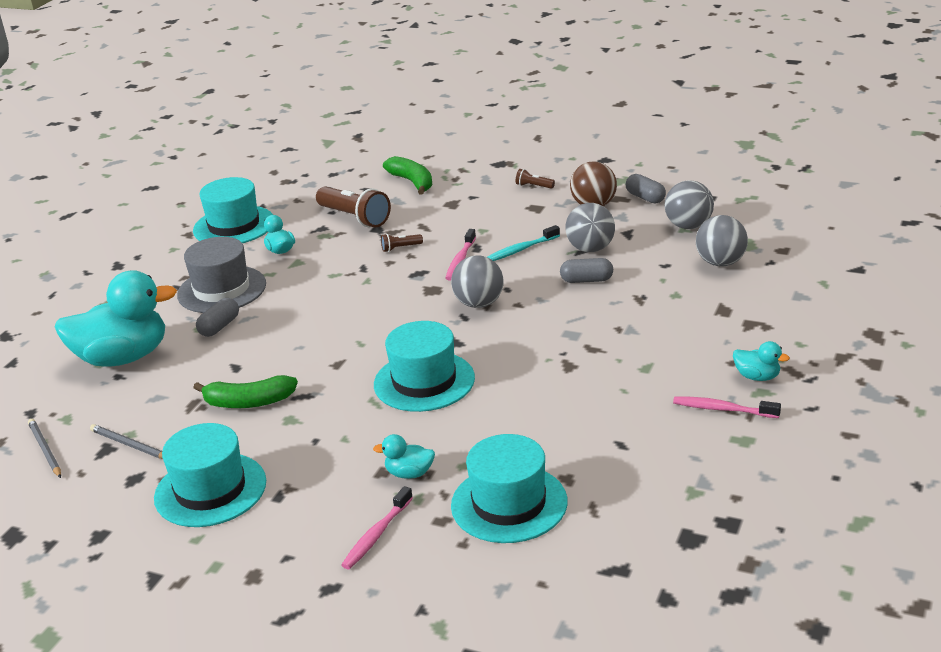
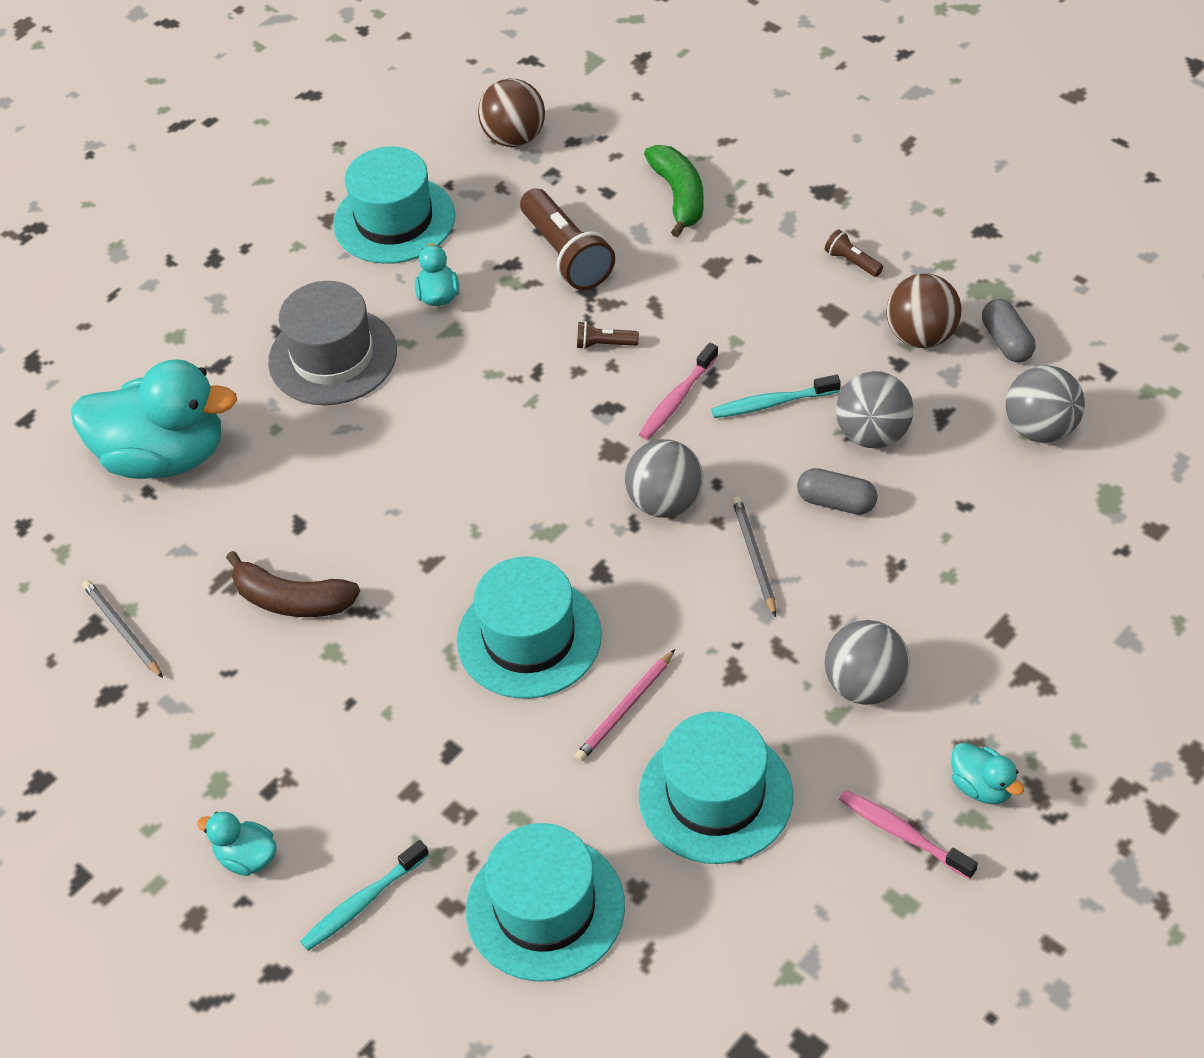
camera: 20 degrees right, 20 degrees up
grey pencil [28,419,61,478] -> grey pencil moved to [732,496,776,617]
turquoise hat [154,423,266,527] -> turquoise hat moved to [639,712,793,864]
green banana [193,375,298,408] -> brown banana [226,551,360,617]
grey capsule [196,298,239,337] -> none
pink toothbrush [341,486,413,569] -> turquoise toothbrush [300,840,429,951]
turquoise duck [373,434,435,479] -> turquoise duck moved to [197,812,277,876]
grey ball [696,215,748,267] -> grey ball moved to [825,620,910,705]
none -> brown ball [478,79,545,147]
none -> pink pencil [575,649,675,762]

